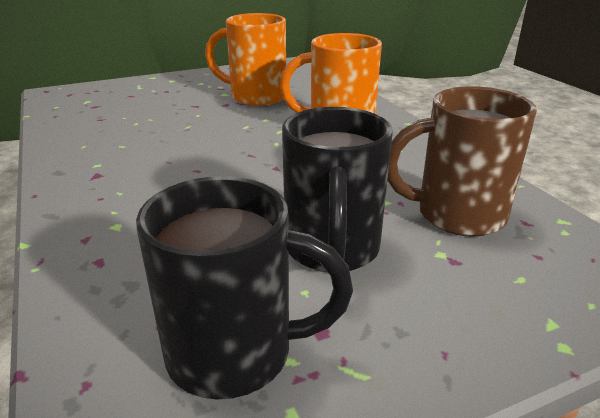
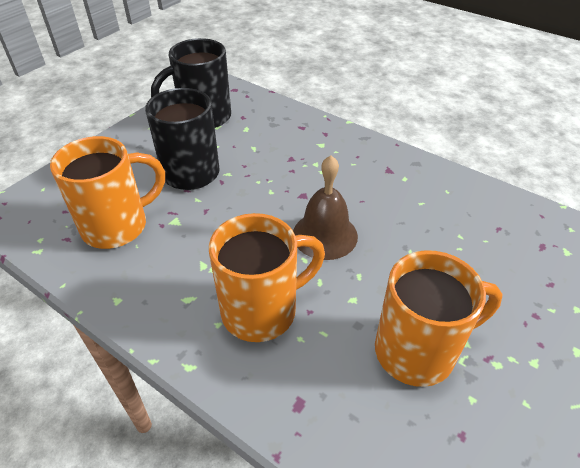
camera: 150 degrees right, 15 degrees up
brown mug [387,86,537,237] -> orange mug [50,136,165,249]
none -> brown bell [293,155,358,260]

